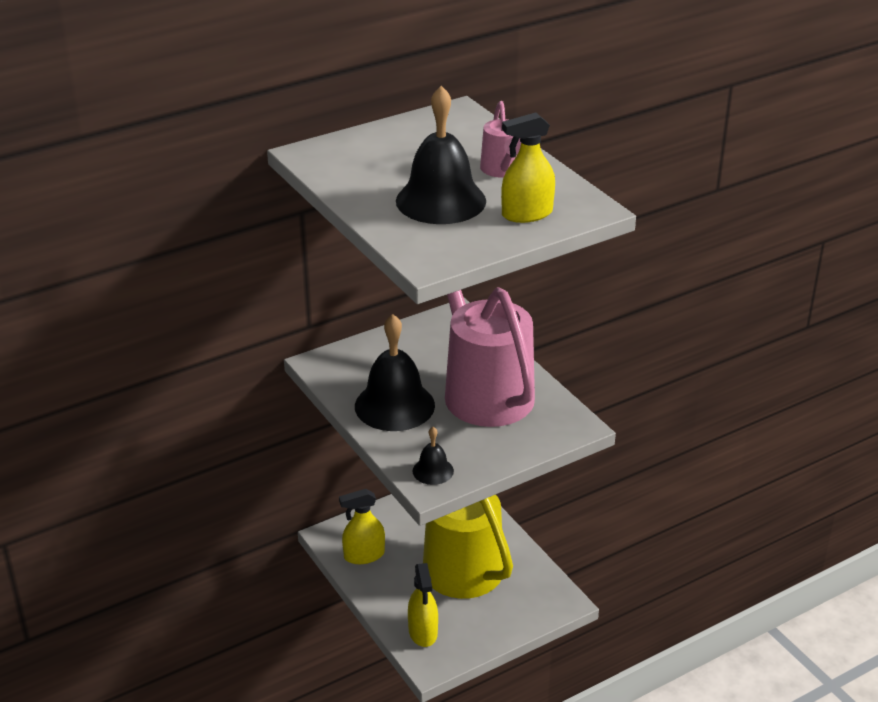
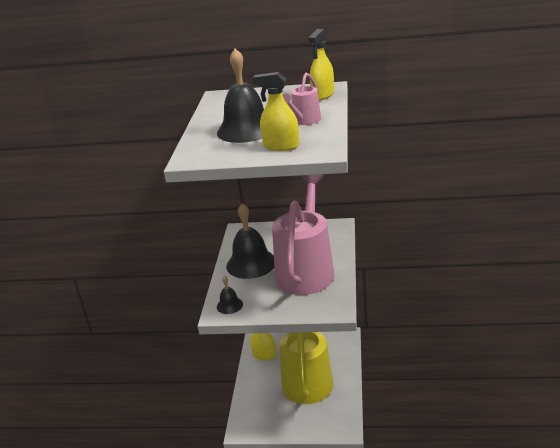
camera: 40 degrees right, 5 degrees down
yellow spray bottle [408,563,438,647] -> yellow spray bottle moved to [308,29,334,100]

